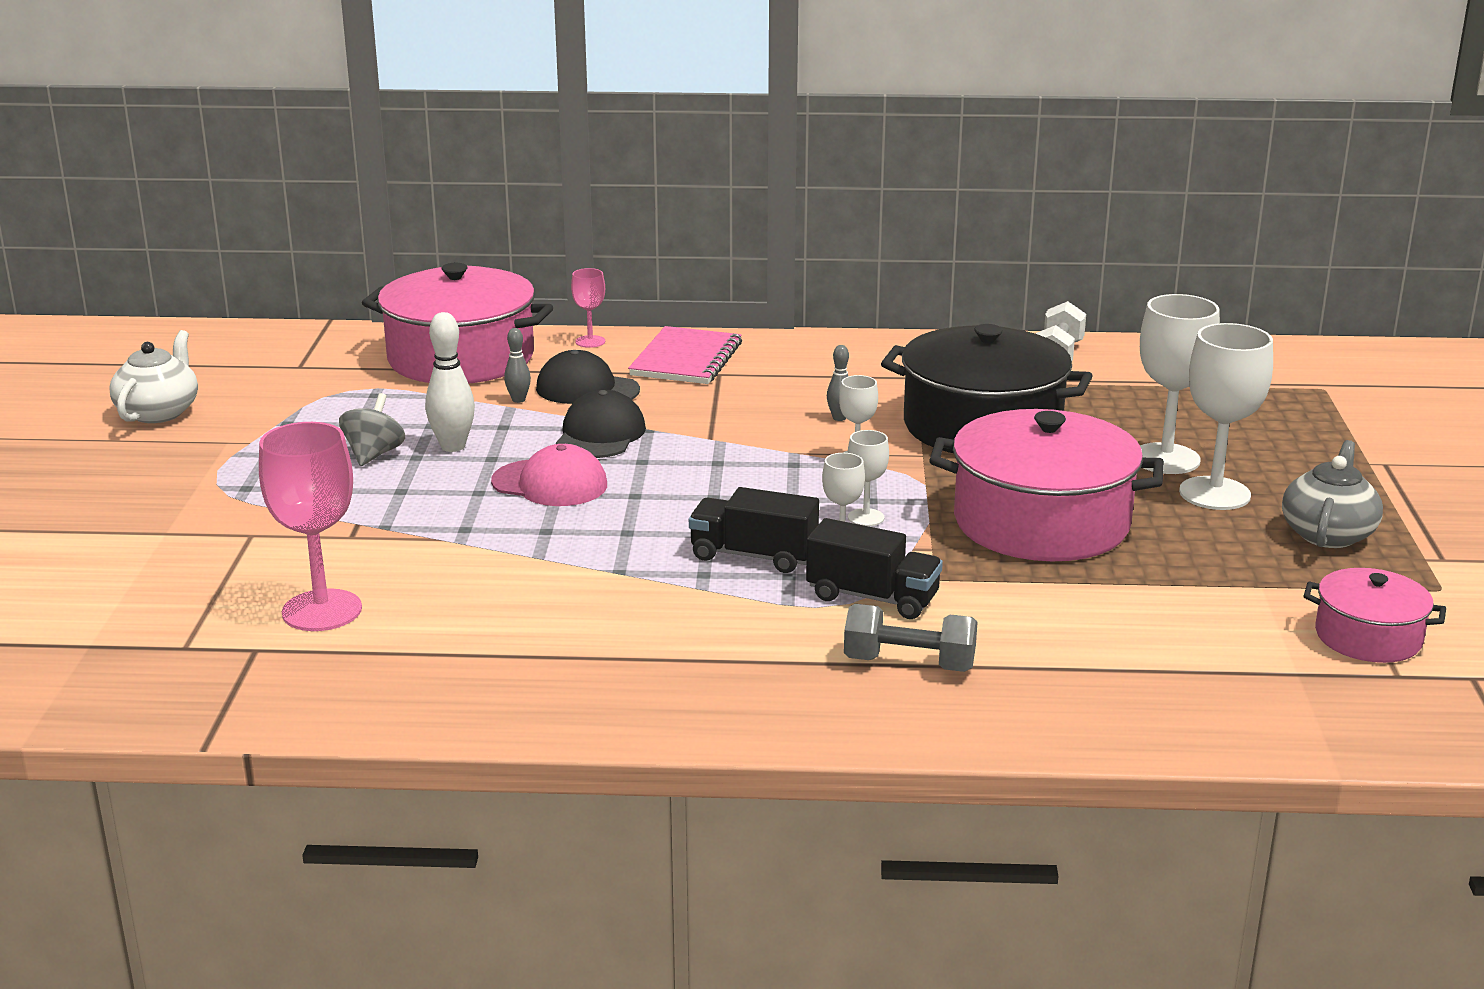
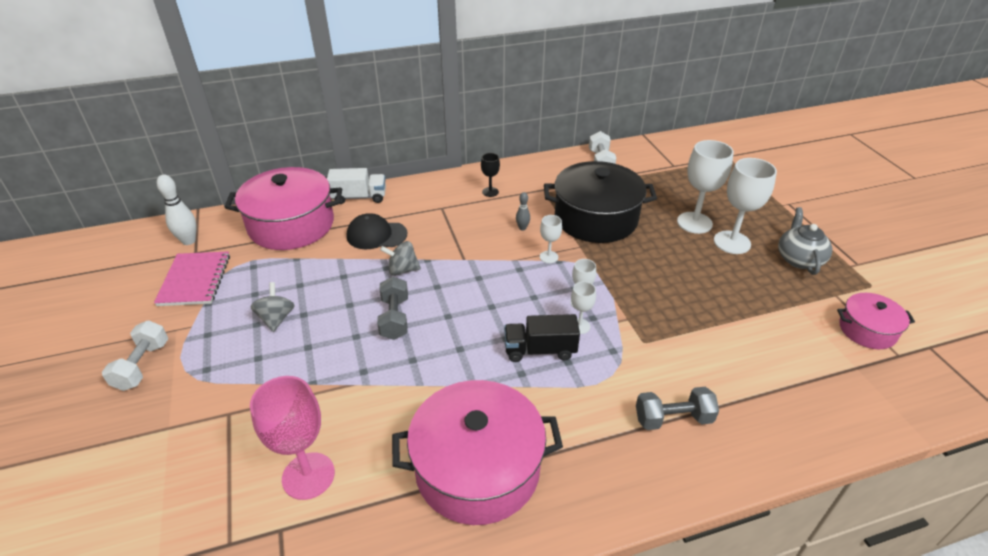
camera: 20 degrees left, 15 degrees up
white teapot [109,330,198,423] -> none
white bowling pin [425,312,475,452] -> white bowling pin moved to [157,174,196,245]
pink cap [491,444,607,506] -> grey dumbbell [377,277,408,340]
grey bowling pin [504,328,531,403] -> none
black cap [556,390,646,458] -> grey spinning top [380,241,421,276]
pink goblet [571,268,605,348] -> white truck [327,168,386,204]
pink notebook [628,326,742,384] -> pink notebook moved to [154,251,230,306]
black truck [806,518,943,619] -> none
pink pot [929,409,1164,561] -> pink pot moved to [392,380,563,525]
none -> white dumbbell [102,320,168,391]
none -> black goblet [481,153,500,197]

